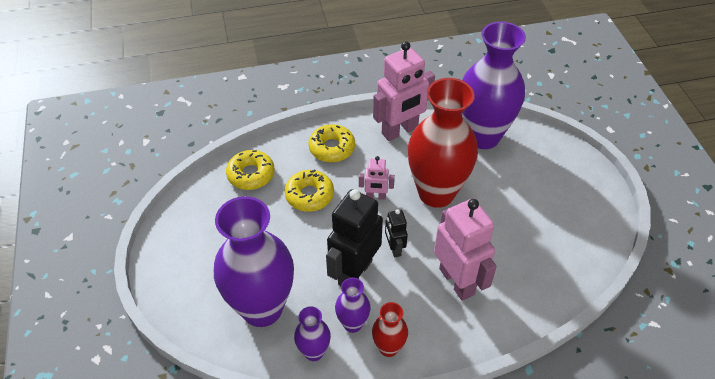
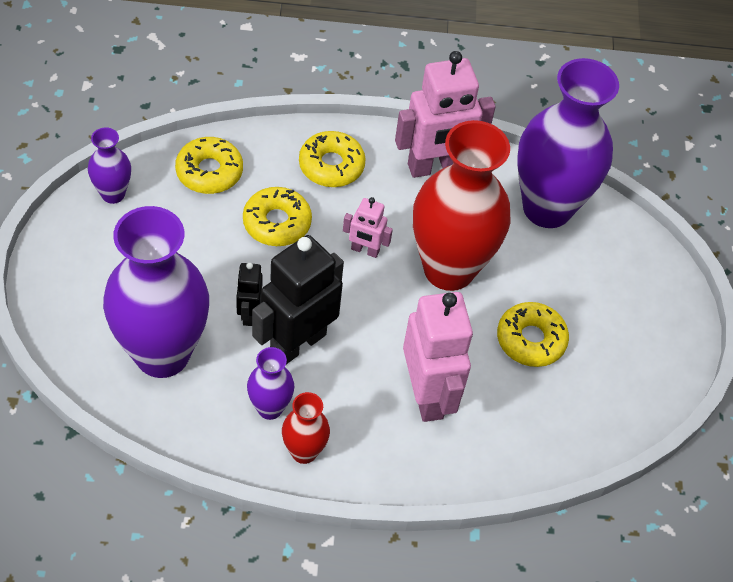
camera: 10 degrees right, 5 degrees up
purple vase [294,306,331,361] -> purple vase moved to [88,127,131,204]
black robot [385,209,408,257] -> black robot moved to [236,263,263,326]
none -> yellow donut [497,302,569,367]

